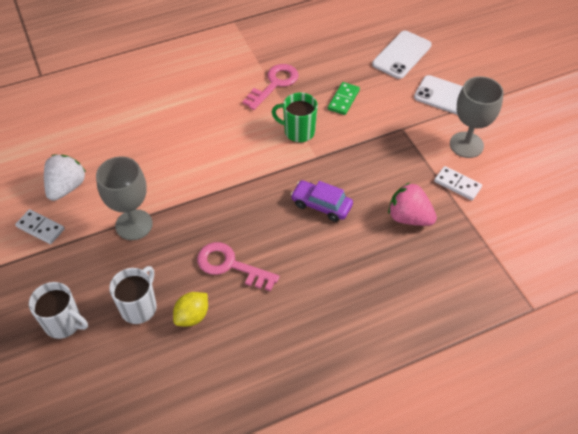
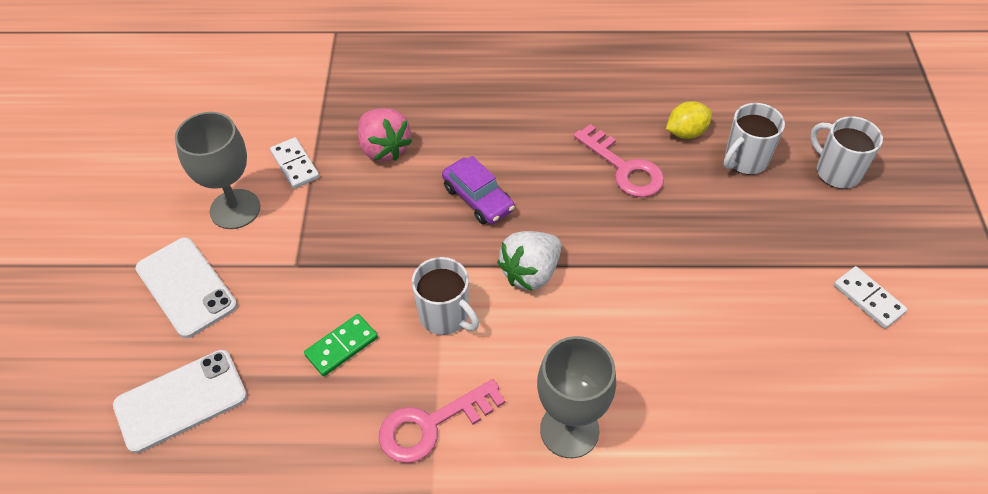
camera: 155 degrees left, 0 degrees up
white strawberry [44,155,86,201] -> white strawberry moved to [497,231,562,291]
grey goblet [96,156,153,240] -> grey goblet moved to [537,336,616,458]
green mug [272,93,318,143] -> white mug [412,257,479,335]

